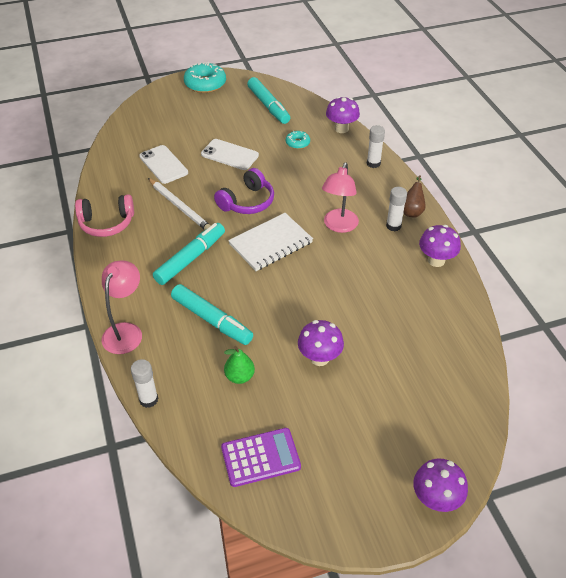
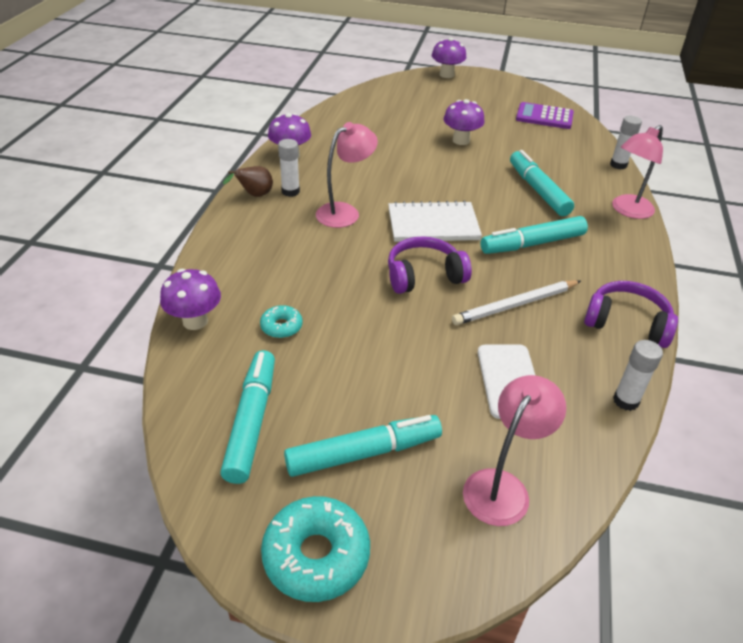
camera: 150 degrees left, 5 degrees down
pink headphones [75,194,134,237] -> purple headphones [584,281,678,348]
white pencil [148,178,211,230] -> white pencil turned 105 degrees counterclockwise [452,280,581,325]
white phone [201,139,259,170] -> none
green pear [224,346,255,384] -> none
white glue stick [367,125,385,168] -> white glue stick moved to [613,340,663,411]
none -> turquoise marker [284,415,442,477]
none -> pink lamp [463,375,566,526]

